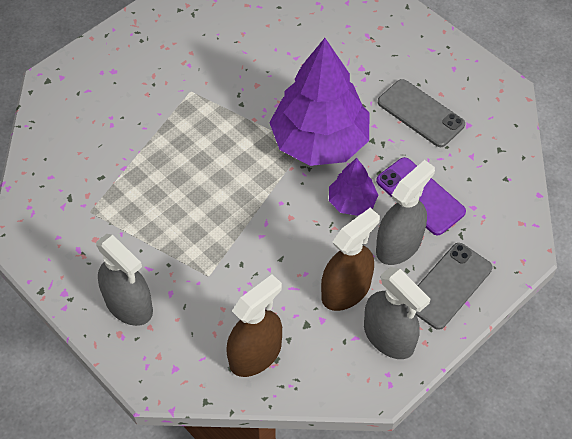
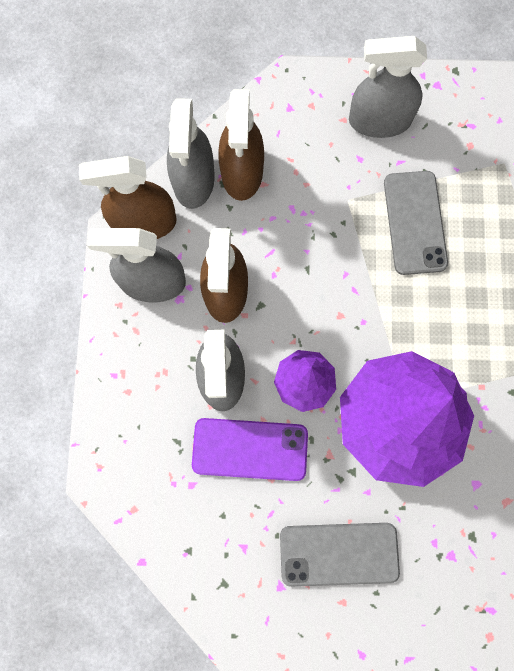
camera: 135 degrees right, 20 degrees up
grey phone [416,243,493,330] -> grey phone moved to [384,171,448,275]
none -> brown spray bottle [79,156,177,239]
none -> grey spray bottle [167,98,215,209]

